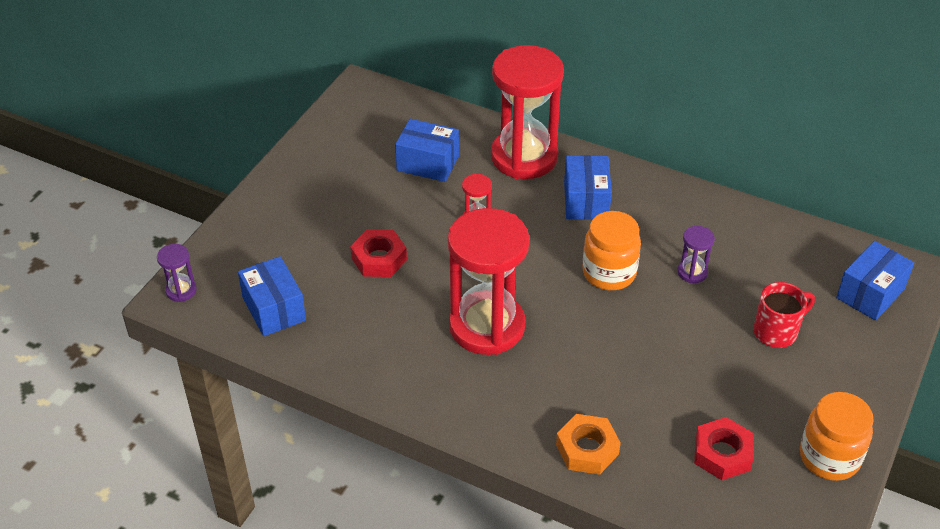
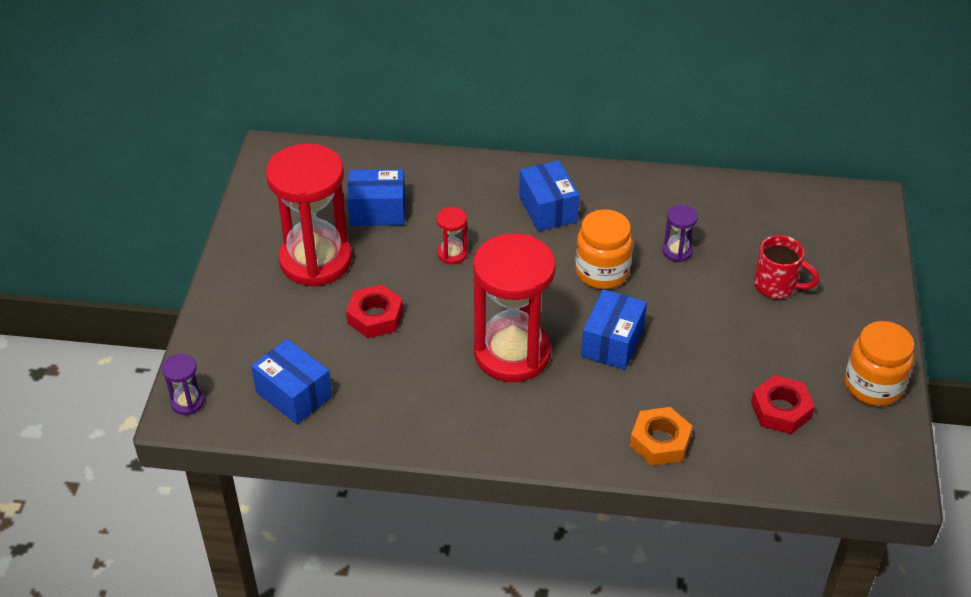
camera: 20 degrees left, 0 degrees up
red hourglass [491,45,564,179] -> red hourglass moved to [266,143,352,287]
red mug [753,282,815,348] -> red mug turned 75 degrees clockwise [754,235,819,299]
blue box [836,241,914,321] -> blue box moved to [581,289,647,370]

